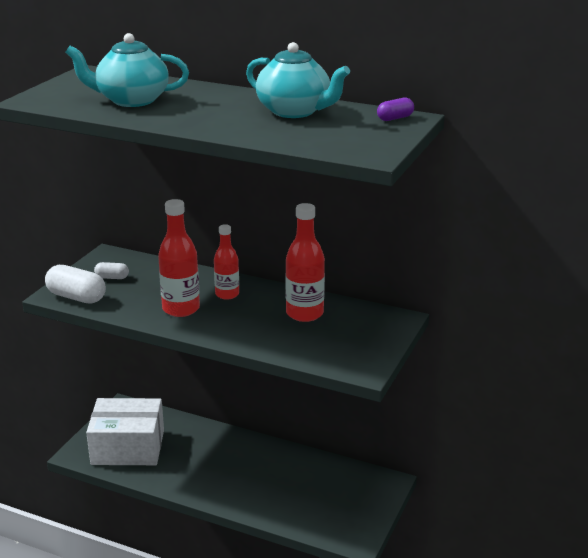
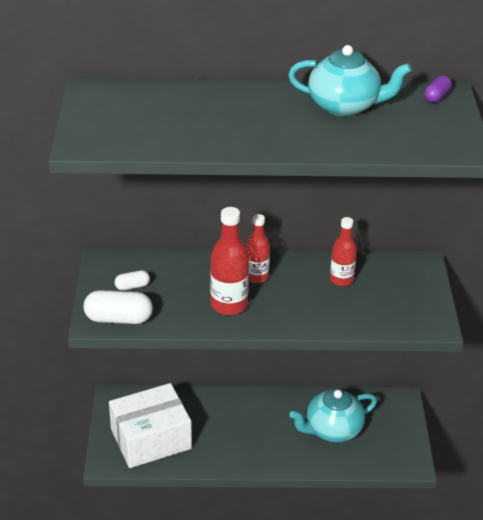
camera: 25 degrees left, 10 degrees up
turquoise teapot [65,33,189,107] -> turquoise teapot moved to [289,389,377,442]
red bottle [286,203,325,322] -> red bottle [330,217,357,286], size x0.66

